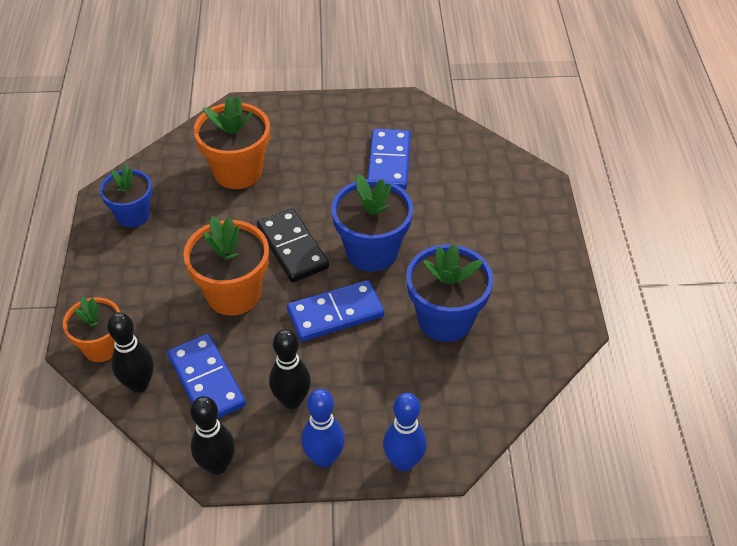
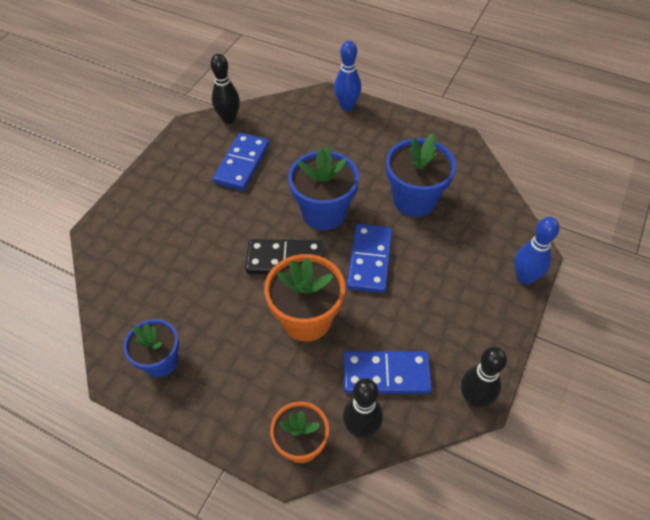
camera: 60 degrees left, 5 degrees up
orange flower pot [194,96,270,189] -> none
black bowling pin [269,329,311,409] -> black bowling pin moved to [210,54,240,124]
blue bowling pin [301,389,345,468] -> blue bowling pin moved to [334,41,361,111]
blue domino [367,129,411,190] -> blue domino turned 75 degrees clockwise [213,133,269,191]

